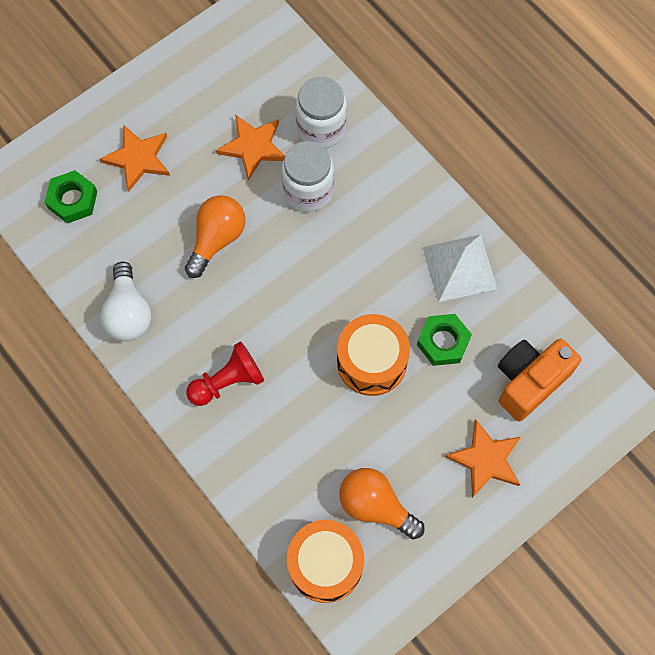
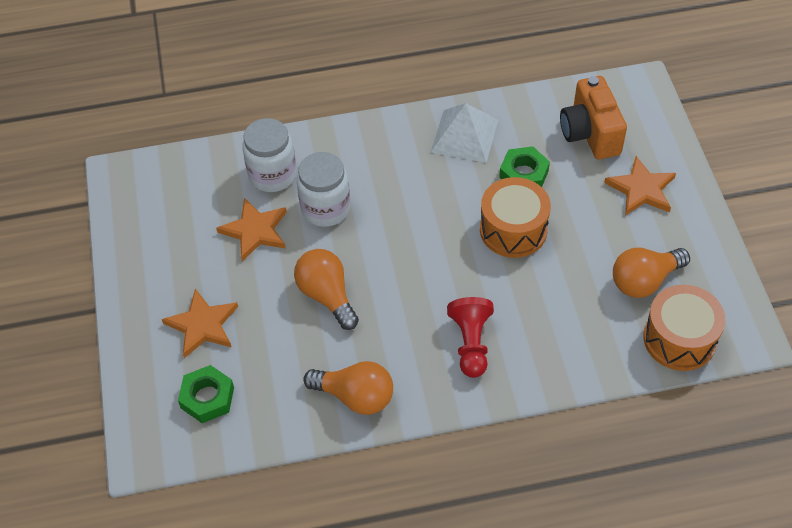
camera: 60 degrees left, 15 degrees down
white light bulb [100,262,151,341] -> orange light bulb [303,361,393,415]

